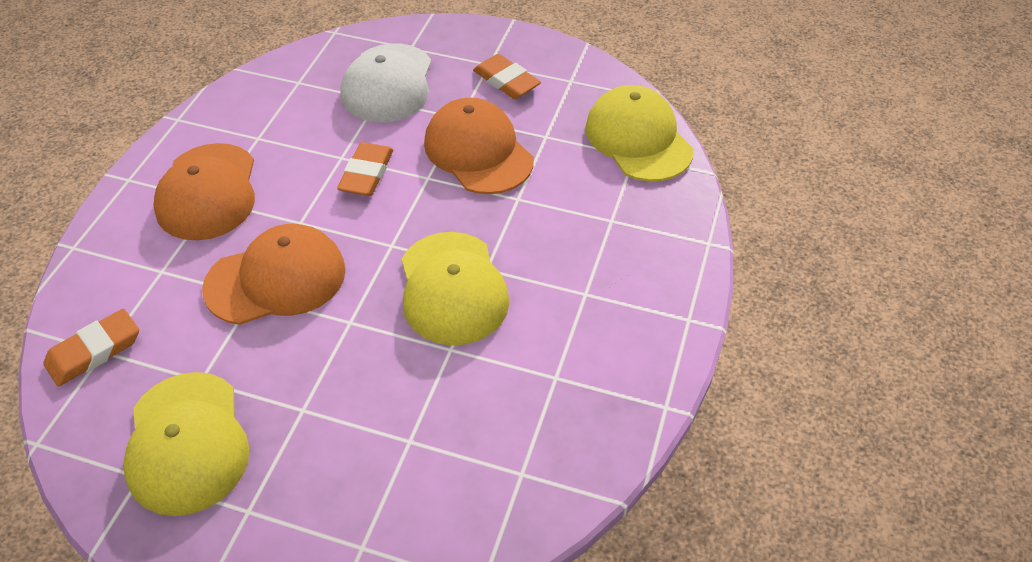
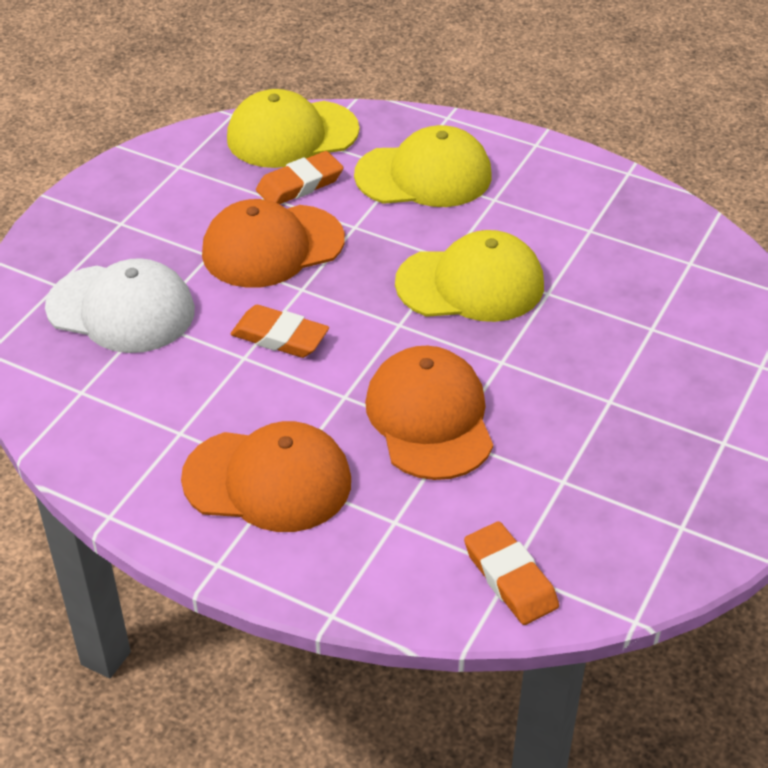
camera: 80 degrees left, 5 degrees down
yellow cap [123,372,249,516] -> yellow cap moved to [354,125,491,207]
orange eraser [473,54,541,99] -> orange eraser moved to [256,151,343,204]

